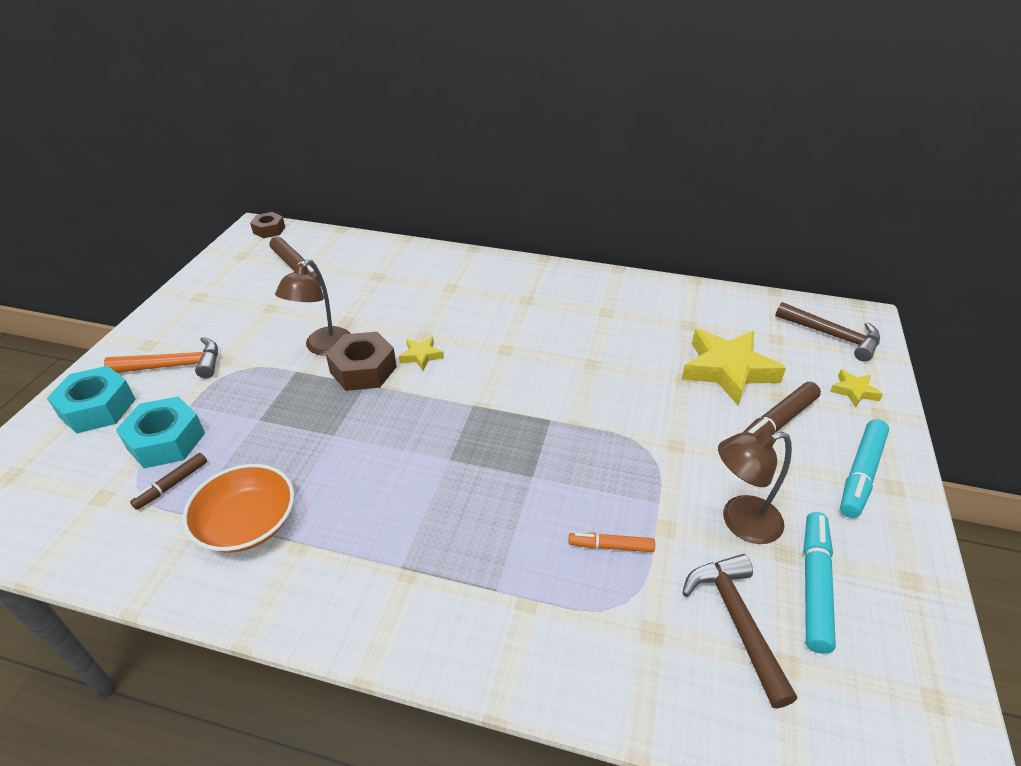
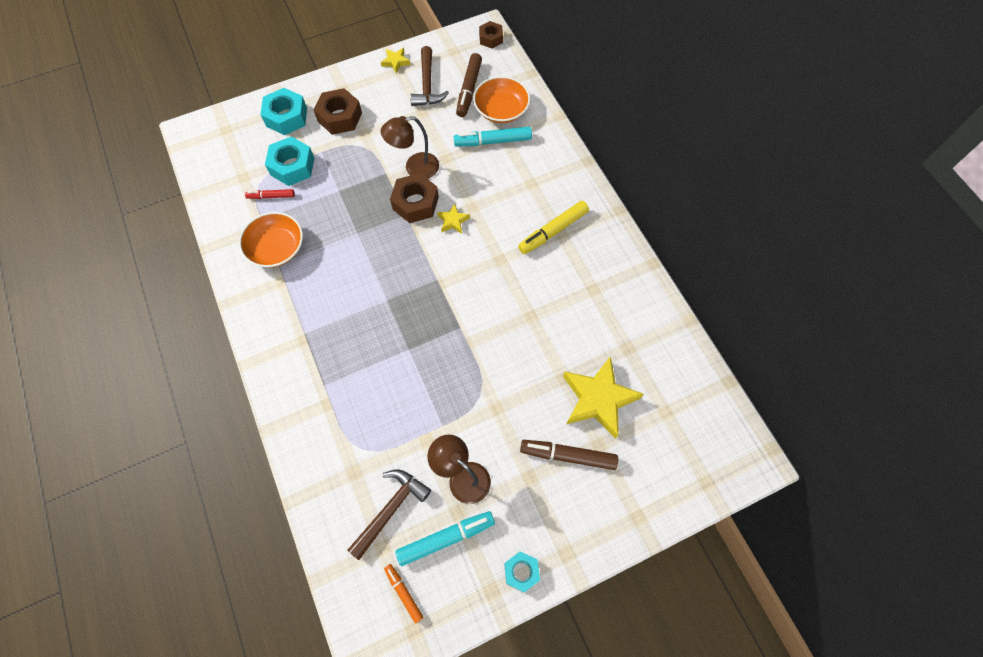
camera: 50 degrees right, 25 degrees up
orange hammer [104,337,218,378] -> brown nut [314,88,362,135]
brown marker [130,453,207,510] -> red marker [245,189,295,199]
orange marker [568,533,655,552] -> orange marker moved to [384,564,423,624]
brown hammer [775,302,880,362] -> brown hammer moved to [410,46,449,106]
yellow star [830,369,883,407] -> yellow star moved to [381,48,411,74]
turquoise marker [840,419,889,518] -> turquoise marker moved to [454,127,532,146]
none -> orange bowl [473,76,530,123]
none -> turquoise nut [504,551,540,592]
none -> yellow marker [518,201,589,254]

